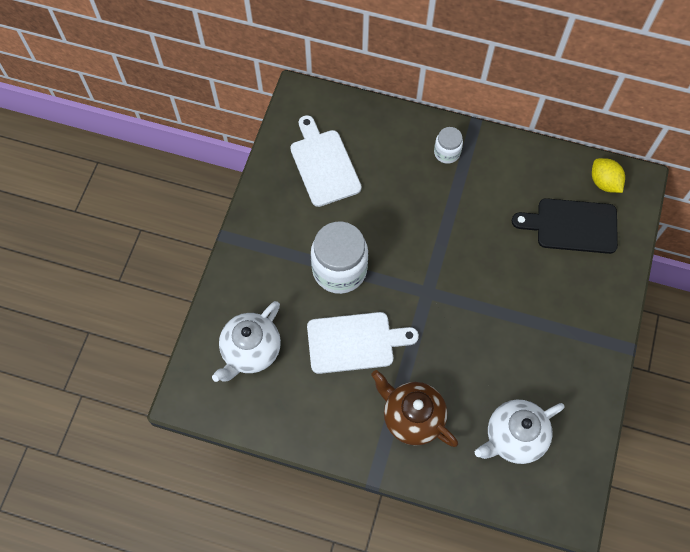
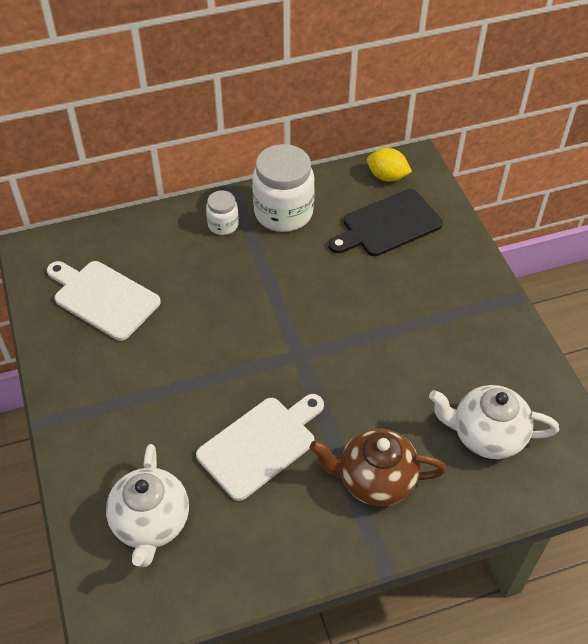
camera: 35 degrees left, 15 degrees down
white jar [311,222,368,294] -> white jar moved to [252,144,315,232]
white teapot [475,400,564,464] -> white teapot turned 75 degrees clockwise [429,385,559,459]

